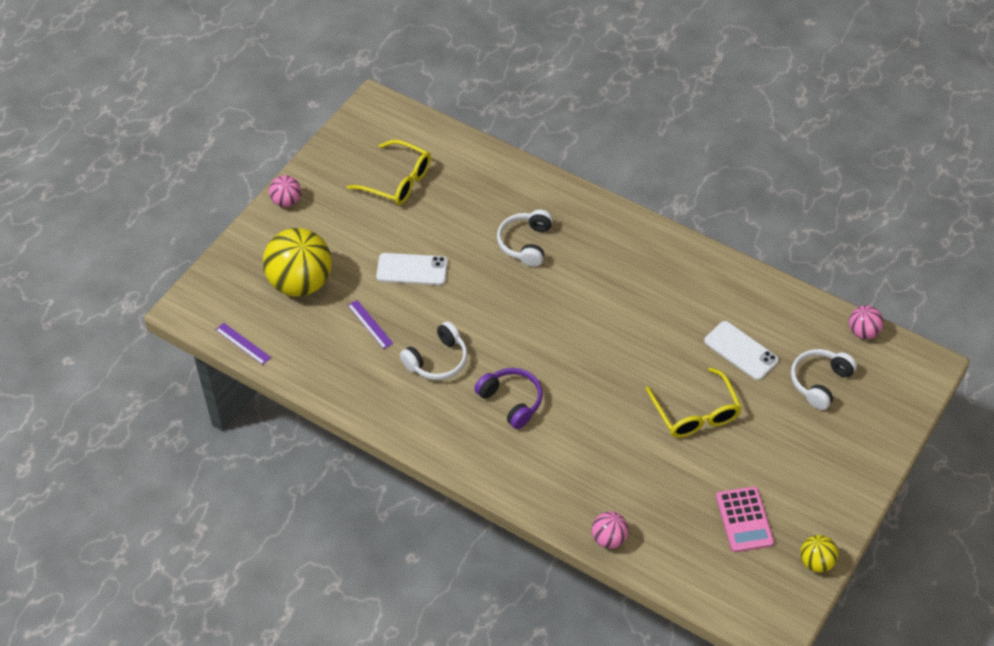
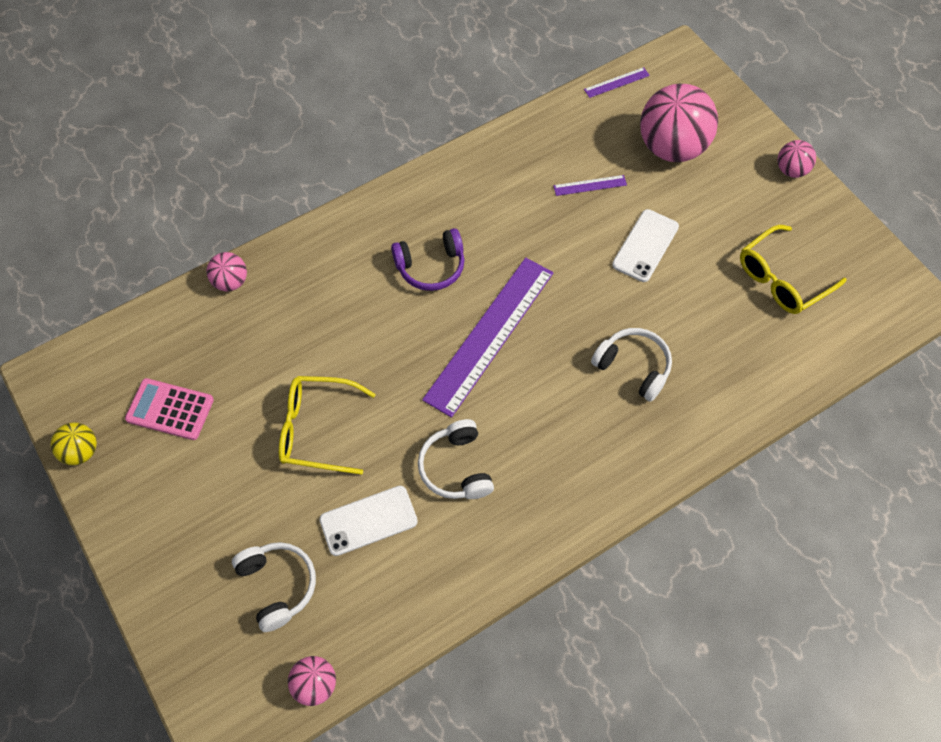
camera: 115 degrees right, 10 degrees up
yellow ball [263,228,332,297] -> pink ball [640,84,718,162]
white headphones [400,321,467,380] -> white headphones moved to [418,419,494,499]
none -> purple ruler [422,258,554,418]

